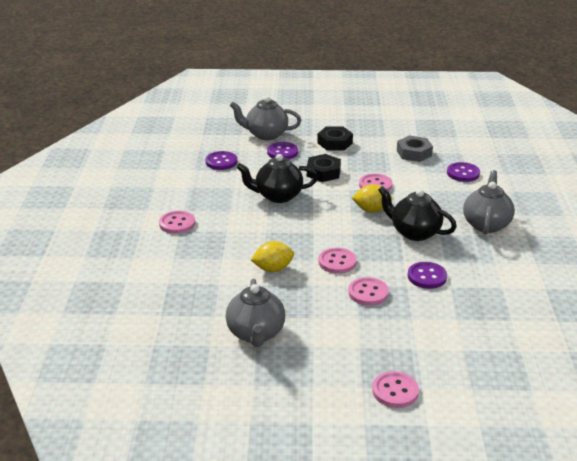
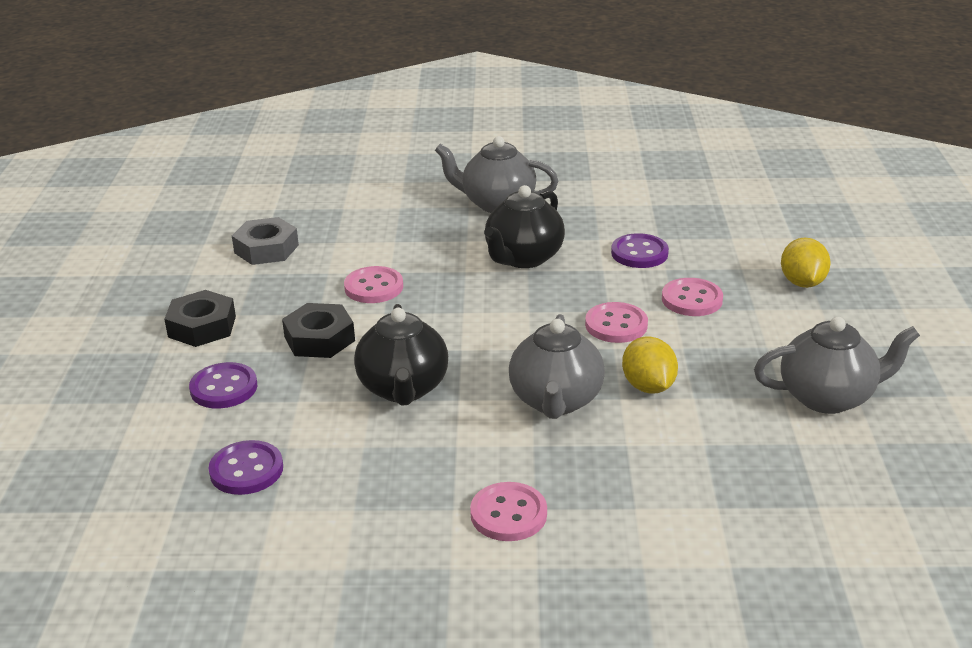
camera: 90 degrees left, 0 degrees up
grey teapot [230,96,301,140] -> grey teapot moved to [509,314,605,419]
yellow lemon [352,184,392,212] -> yellow lemon moved to [781,237,831,288]
pink button [372,371,419,408] -> none
purple button [447,162,480,182] -> none

